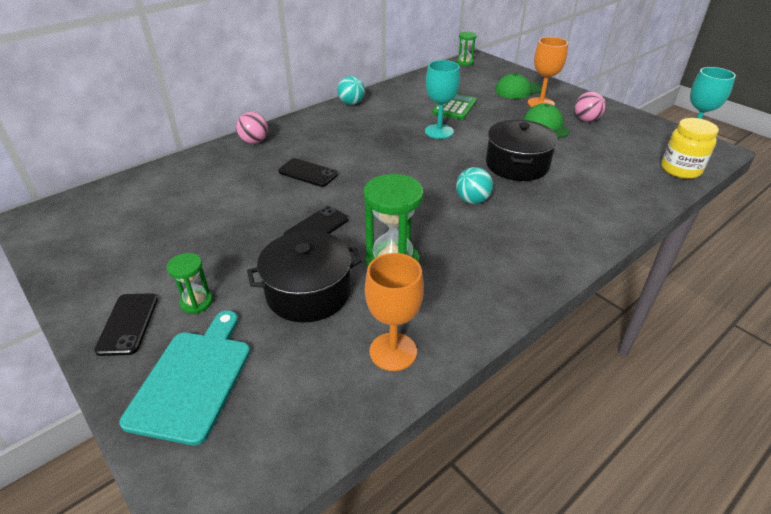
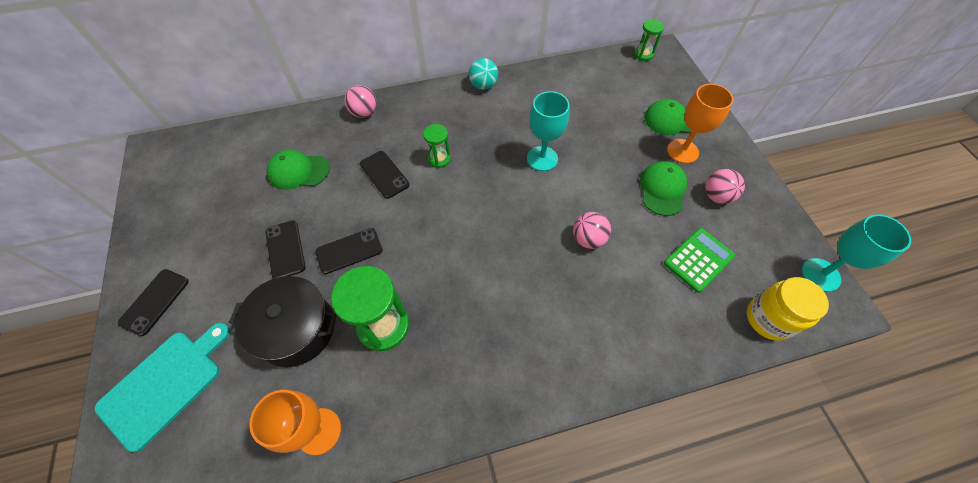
camera: 25 degrees right, 20 degrees up
green hourglass [167,253,213,314] -> green hourglass moved to [423,124,451,168]
green calculator [432,94,477,120] -> green calculator moved to [664,228,736,293]
turquoise ball [456,167,493,204] -> none
black pot [486,120,558,181] -> pink ball [573,212,611,249]
none -> black phone [265,221,305,279]
none -> green cap [267,150,330,190]

